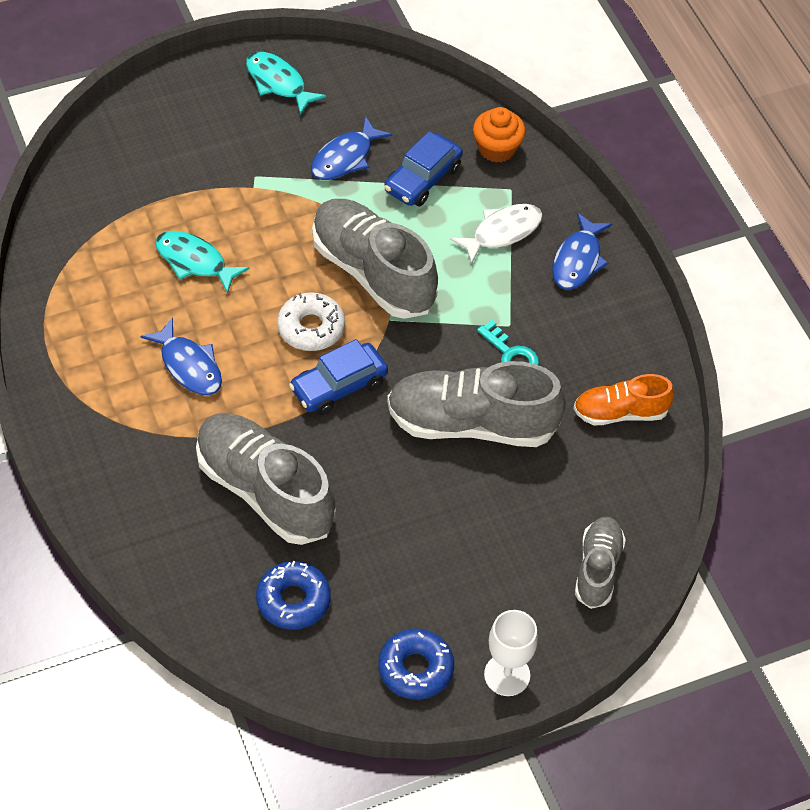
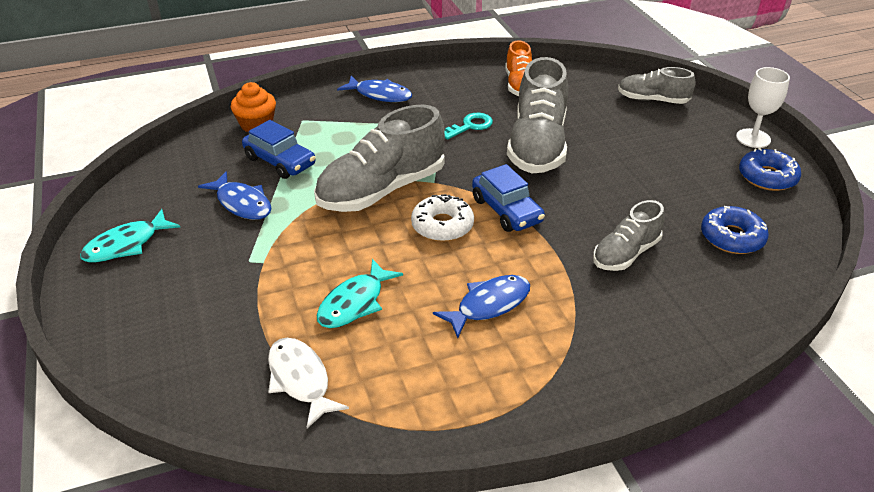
camera: 85 degrees left, 15 degrees down
grey shoe [196,413,336,545] -> grey shoe [593,200,664,271], size x0.57
white fish [450,204,542,264] -> white fish moved to [268,338,349,428]

